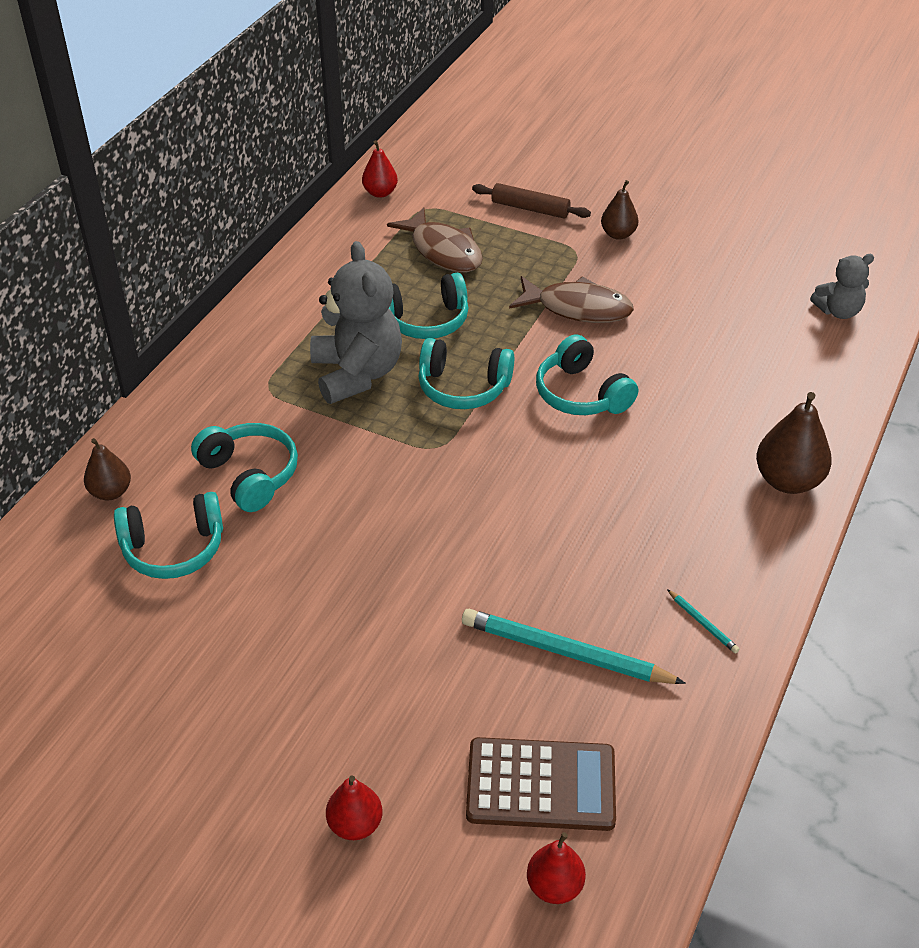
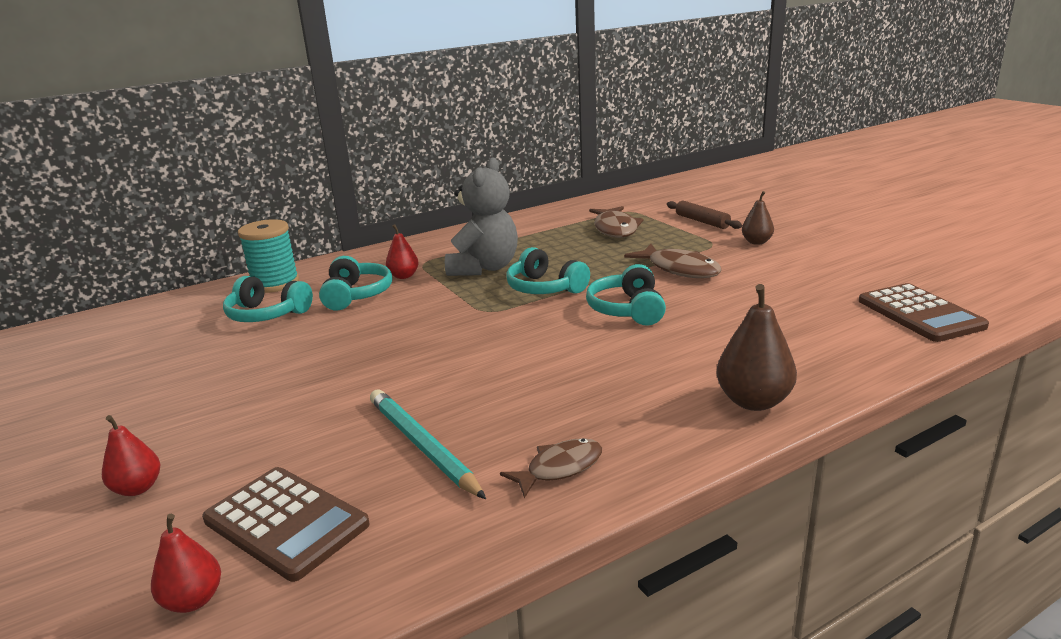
camera: 35 degrees right, 20 degrees down
brown pear [84,438,131,500] -> turquoise spool [238,219,299,293]
red pear [362,140,398,198] -> red pear moved to [386,224,419,279]
turquoise headphones [389,273,468,339] -> none
turquoise pencil [667,589,739,653] -> brown fish [500,438,602,498]
grey teddy bear [810,254,874,319] -> brown calculator [859,283,989,342]

